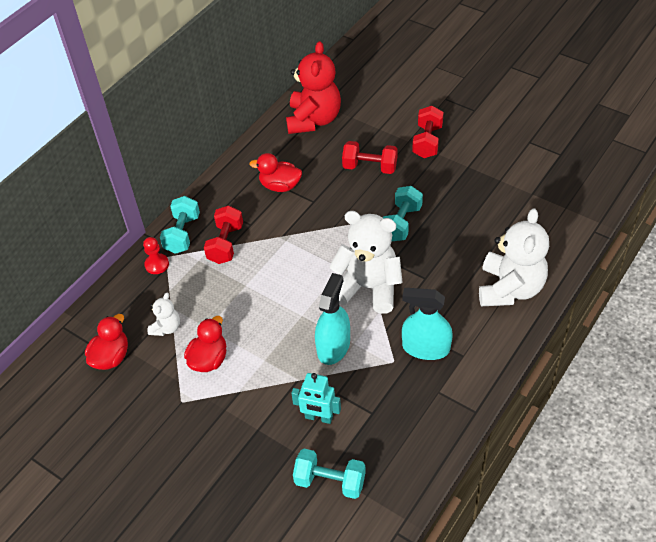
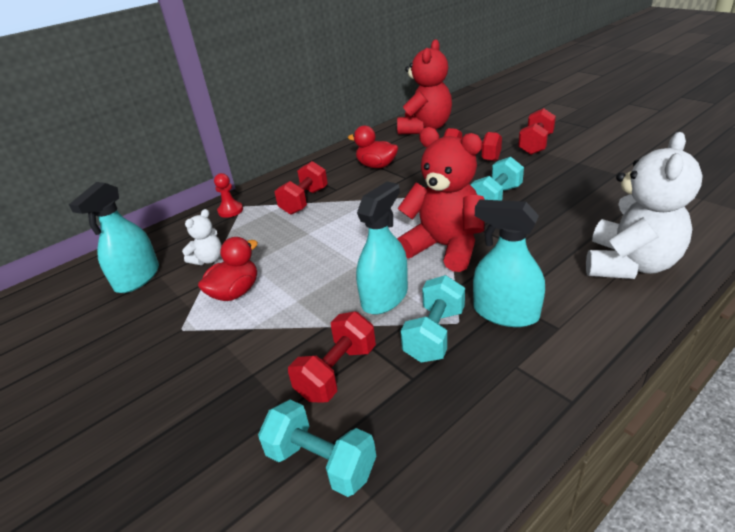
camera: 15 degrees right, 15 degrees down
red duck [85,314,128,370] -> turquoise spray bottle [69,182,159,293]
turquoise dumbbell [160,196,200,254] -> turquoise dumbbell moved to [400,275,465,363]
turquoise robot [291,373,341,424] -> red dumbbell [288,312,376,403]
white teddy bear [329,211,403,314] -> red teddy bear [397,127,485,272]

